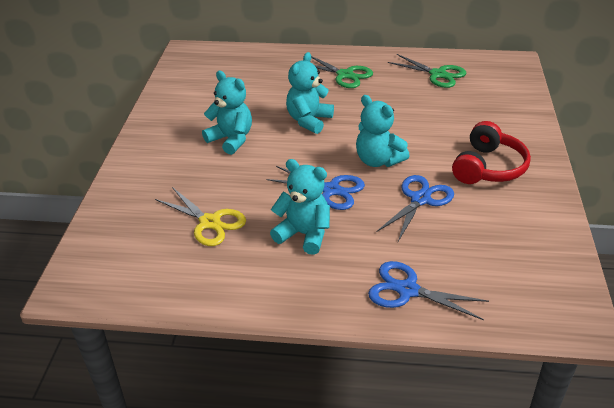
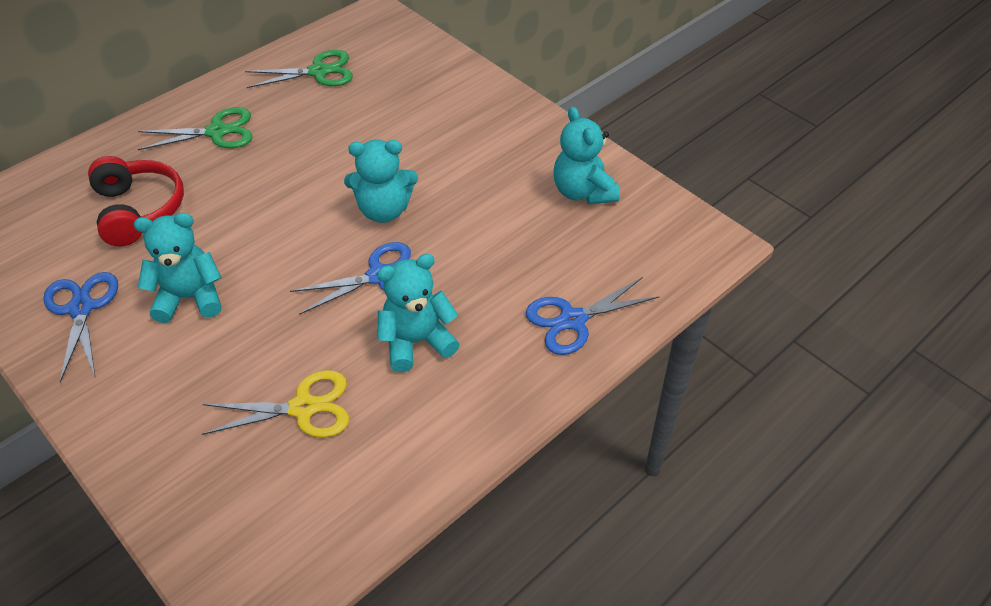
camera: 50 degrees left, 10 degrees up
turquoise teddy bear [286,52,334,134] -> turquoise teddy bear moved to [554,107,620,204]
blue scissors [377,175,454,241] -> blue scissors moved to [43,272,118,383]
red headphones [452,121,531,184] -> red headphones moved to [88,156,184,246]

